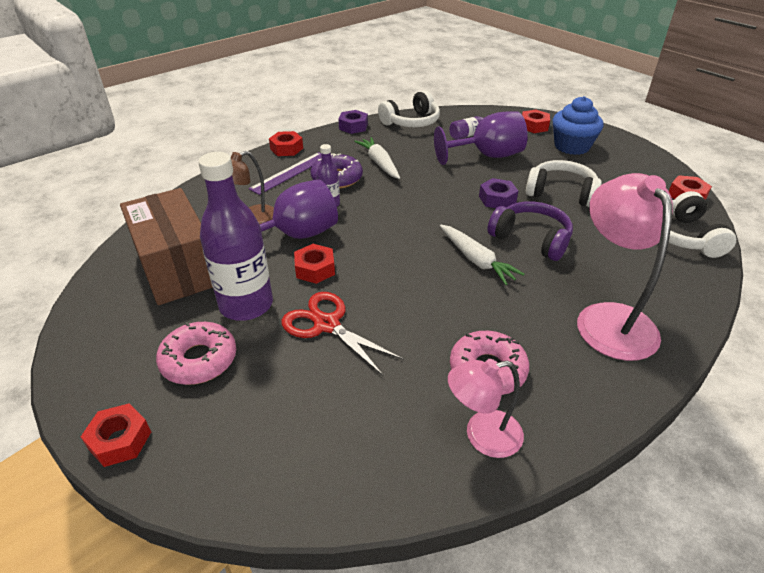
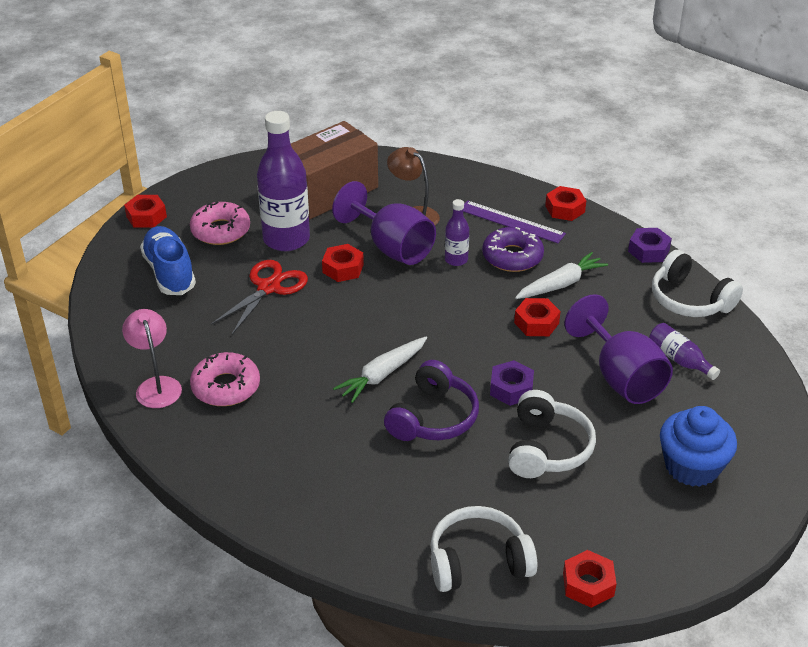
camera: 80 degrees right, 0 degrees up
red nut [522,110,550,133] -> red nut moved to [514,298,561,336]
pink lamp [577,173,673,361] -> none
none -> blue shoe [140,226,196,295]

